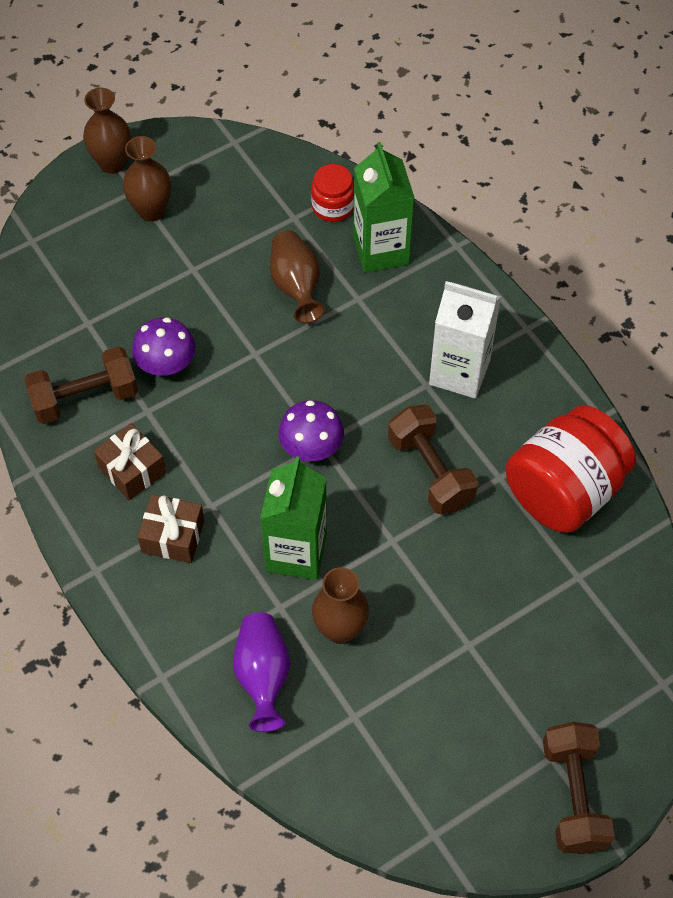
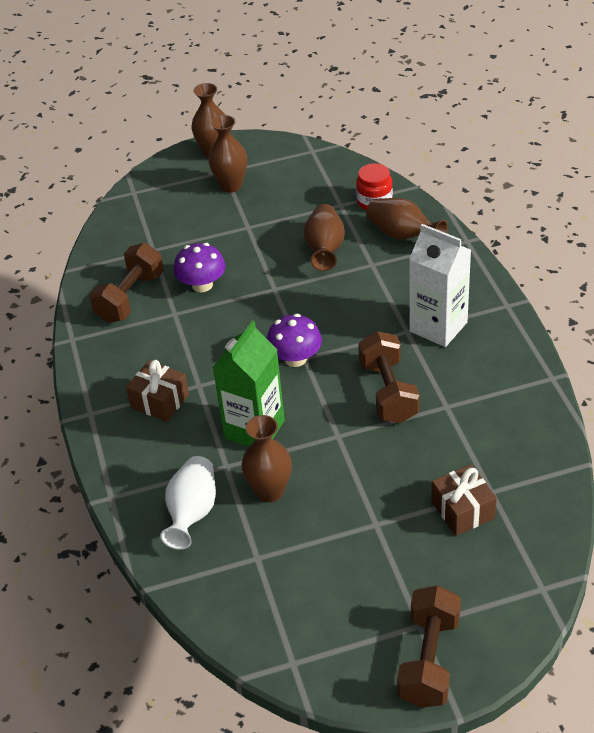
camera: 20 degrees right, 15 degrees down
brown dumbbell [24,346,138,424] -> brown dumbbell turned 60 degrees counterclockwise [89,243,164,323]
brown gift [94,423,166,500] -> brown gift moved to [431,464,497,536]
purple vase [233,613,291,732] -> white vase [160,456,216,550]
green carton [353,142,414,273] -> brown vase [366,198,448,240]
red jar [506,405,636,533] -> none

